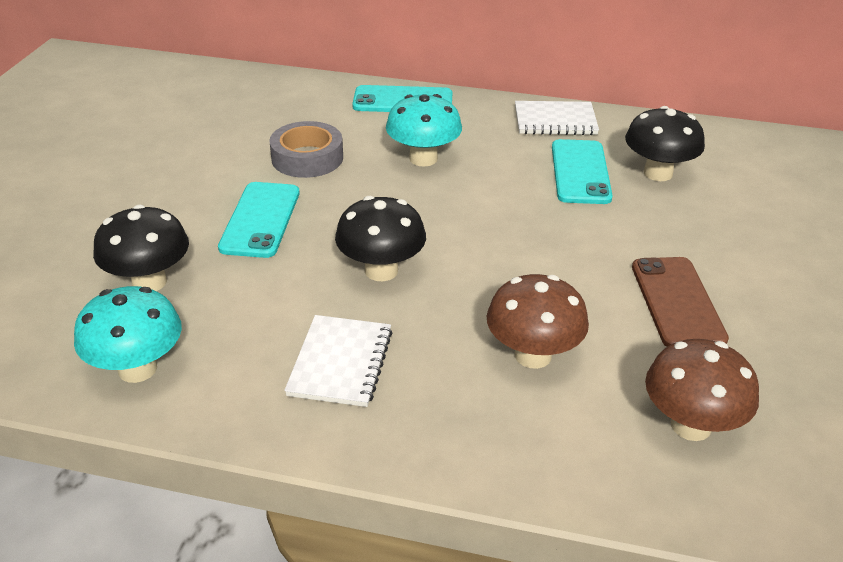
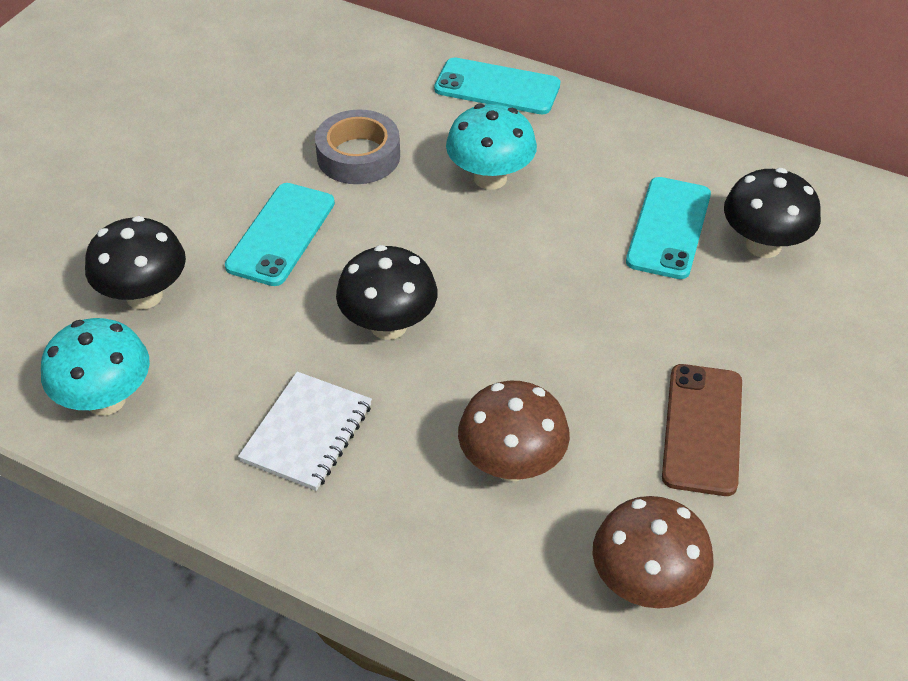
camera: 15 degrees right, 10 degrees up
white notebook [515,101,599,135] -> none

